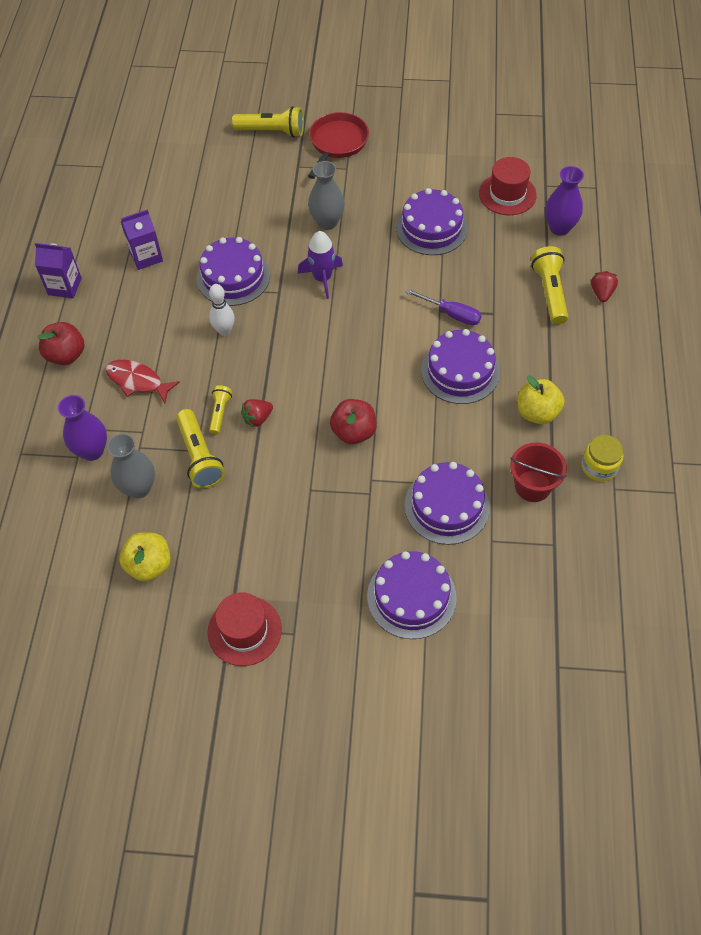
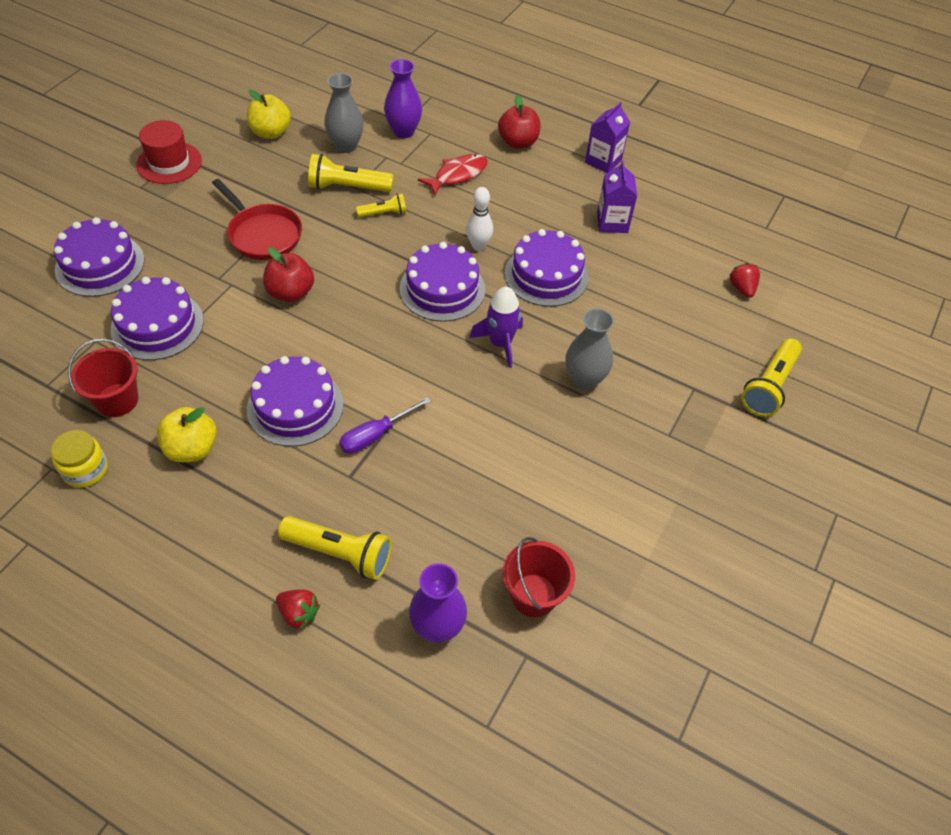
camera: 110 degrees right, 5 degrees down
yellow flashlight [209,385,232,435] -> yellow flashlight turned 45 degrees counterclockwise [356,193,406,217]
red strawberry [241,399,273,427] -> red strawberry moved to [730,263,760,298]
red pan [308,112,369,179] -> red pan moved to [212,179,302,260]
purple cake [396,188,468,255] -> purple cake moved to [400,242,485,322]
red hat [479,157,537,215] -> red bucket [502,537,575,617]

